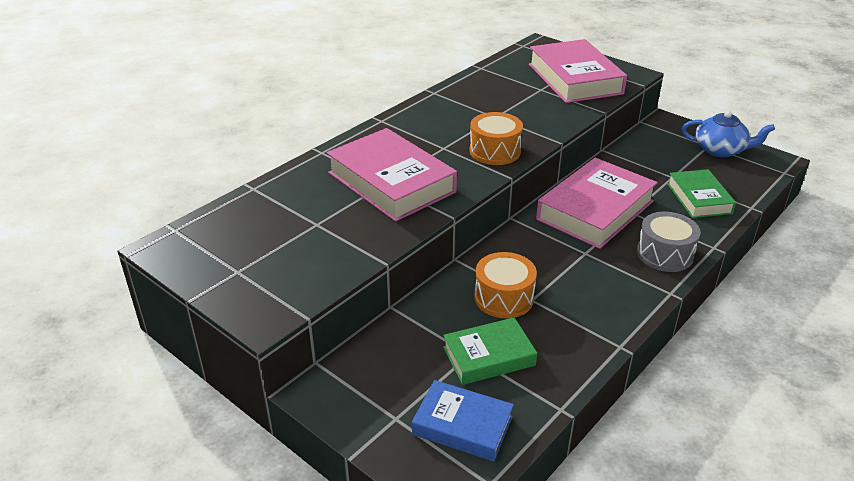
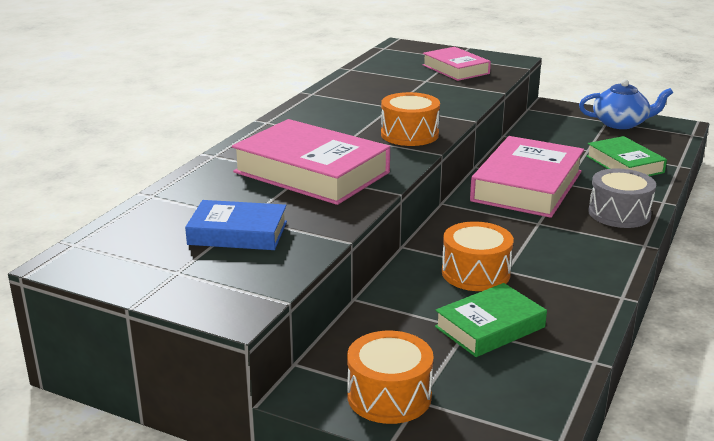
camera: 15 degrees left, 10 degrees down
blue book [412,380,514,461] -> blue book moved to [185,200,287,250]
pink book [529,39,627,103] -> pink book [423,47,491,81], size x0.59
none -> orange drum [347,331,434,424]

